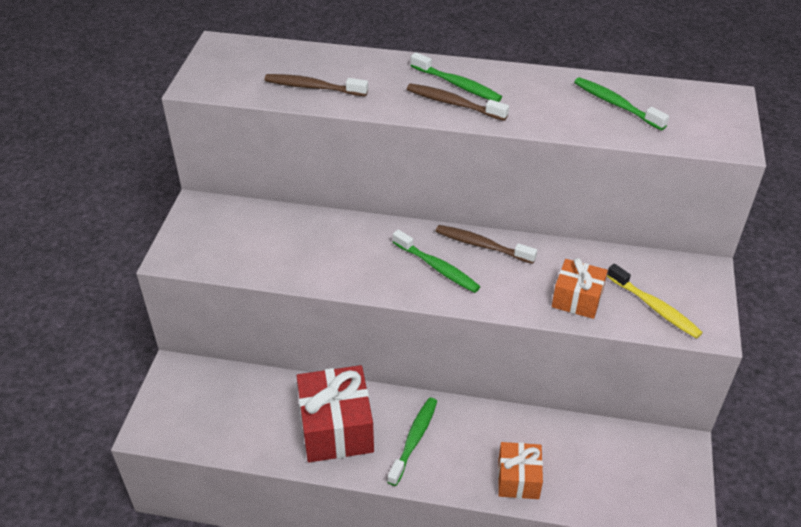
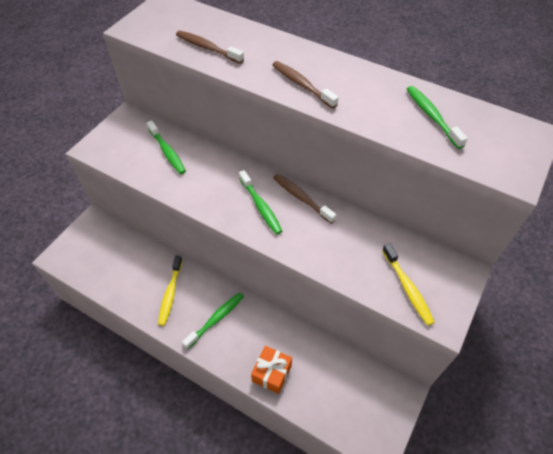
camera: 20 degrees right, 10 degrees up
red gift [297,365,374,462] -> yellow toothbrush [158,255,183,326]
green toothbrush [411,52,502,102] -> green toothbrush moved to [147,120,186,174]
orange gift [552,258,608,319] -> none

